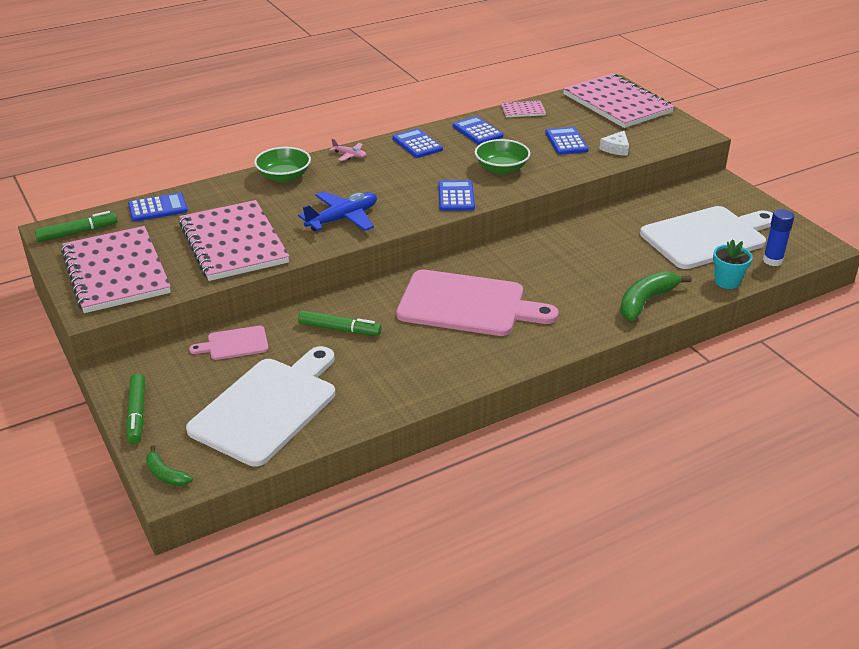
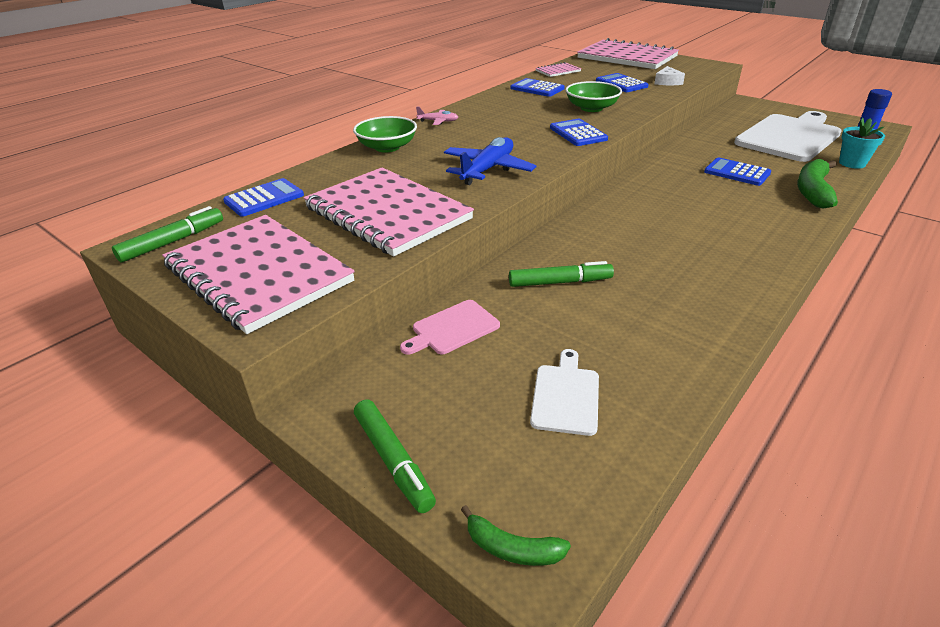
camera: 20 degrees left, 0 degrees up
white cutting board [186,346,335,467] -> white cutting board [530,349,599,436], size x0.47
blue calculator [392,128,443,158] -> blue calculator moved to [704,157,771,186]
pink cutting board [396,270,559,336] -> none

